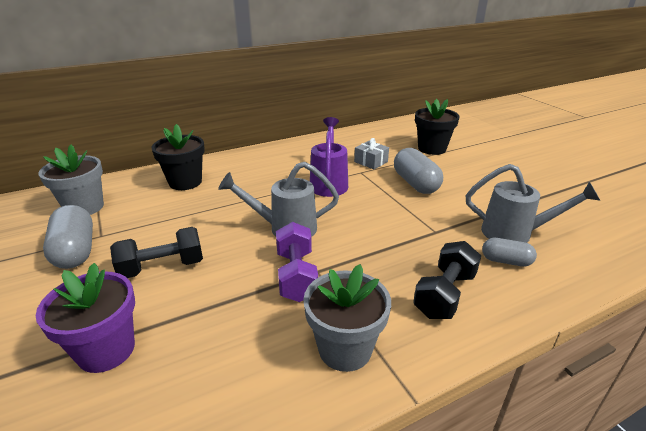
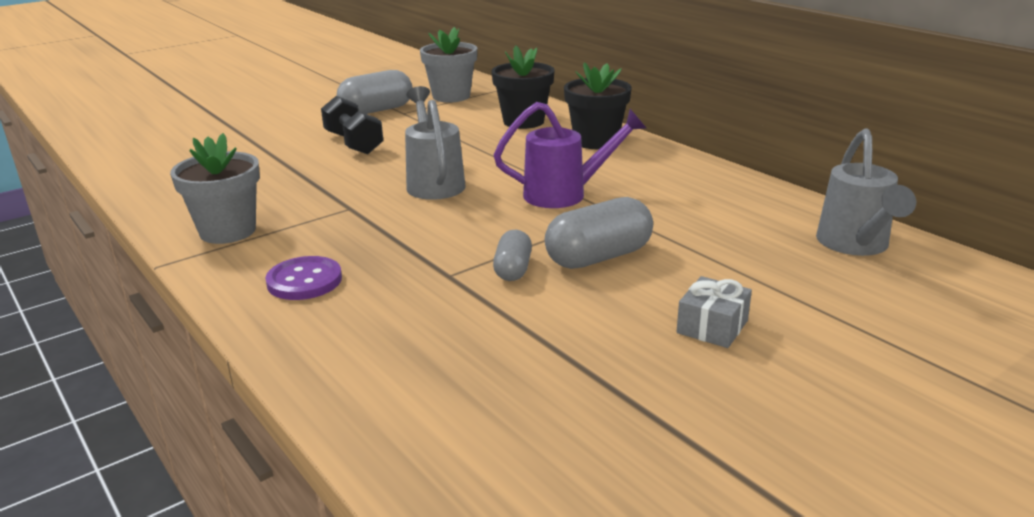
camera: 80 degrees right, 5 degrees down
purple flower pot [36,263,135,373] -> none
purple dumbbell [276,222,318,302] -> none
grey gift [354,138,389,169] -> grey gift moved to [676,276,752,348]
black dumbbell [413,241,481,319] -> purple button [265,256,342,300]
black flower pot [415,99,460,155] -> black flower pot moved to [564,62,632,149]
grey watering can [466,164,600,243] -> grey watering can moved to [816,128,916,256]
grey capsule [482,238,537,267] -> grey capsule moved to [493,229,532,281]

